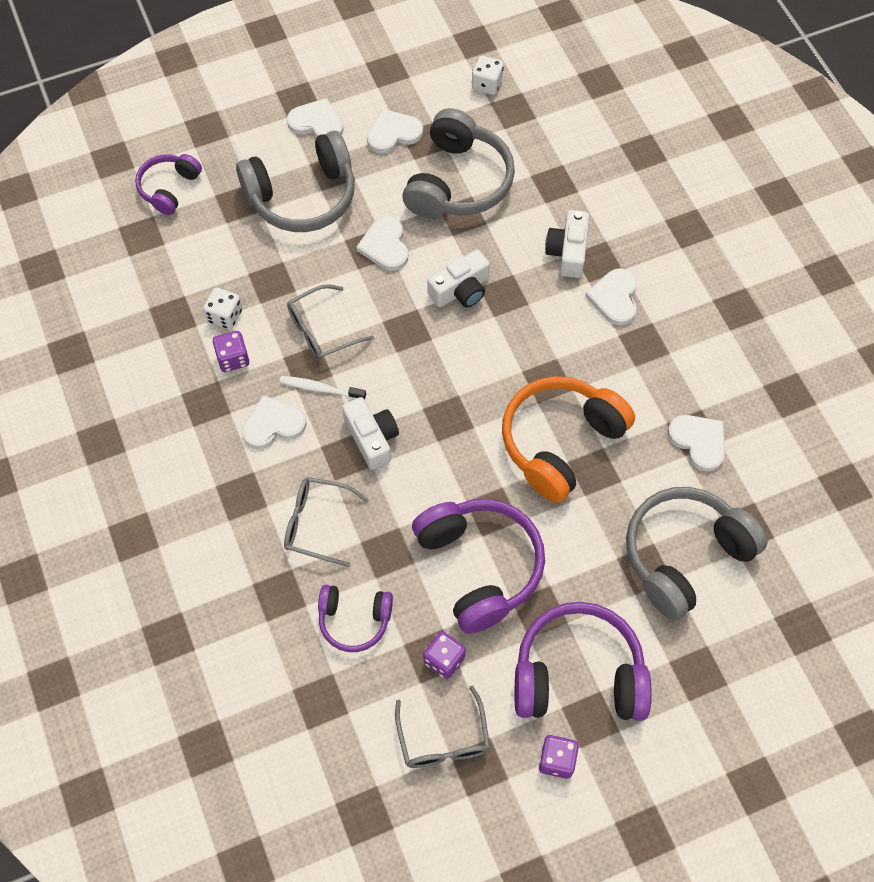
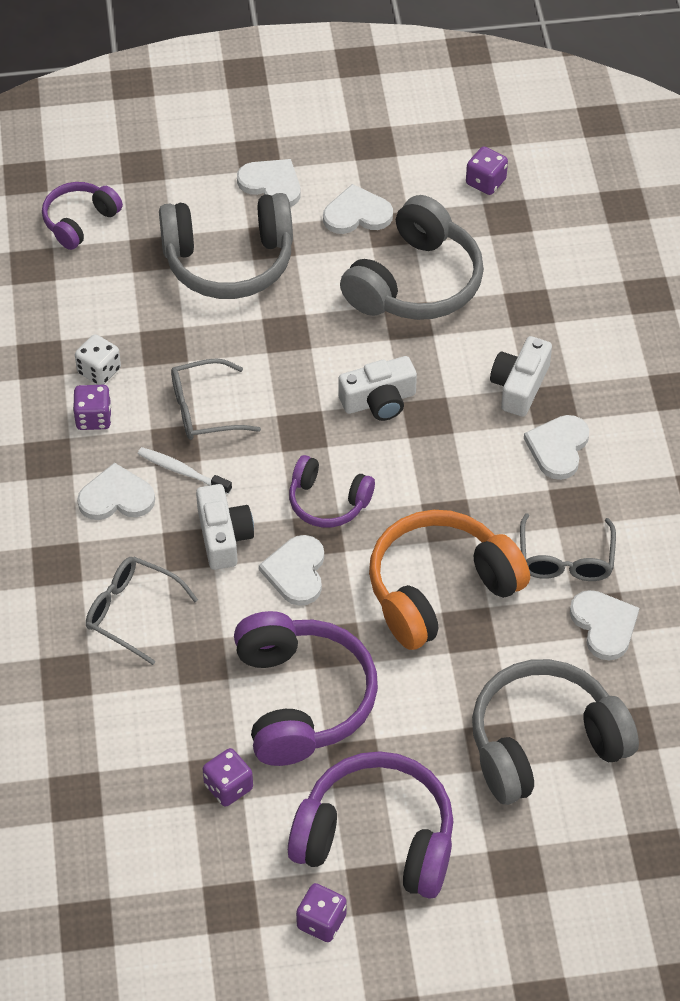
camera: 15 degrees right, 10 degrees down
purple headphones [318,585,393,652] -> purple headphones moved to [289,455,375,528]
white heart [356,216,408,271] -> white heart moved to [259,535,324,606]
grey glasses [395,686,490,768] -> grey glasses moved to [520,513,616,581]
white dice [472,56,504,95] -> purple dice [466,147,508,195]

